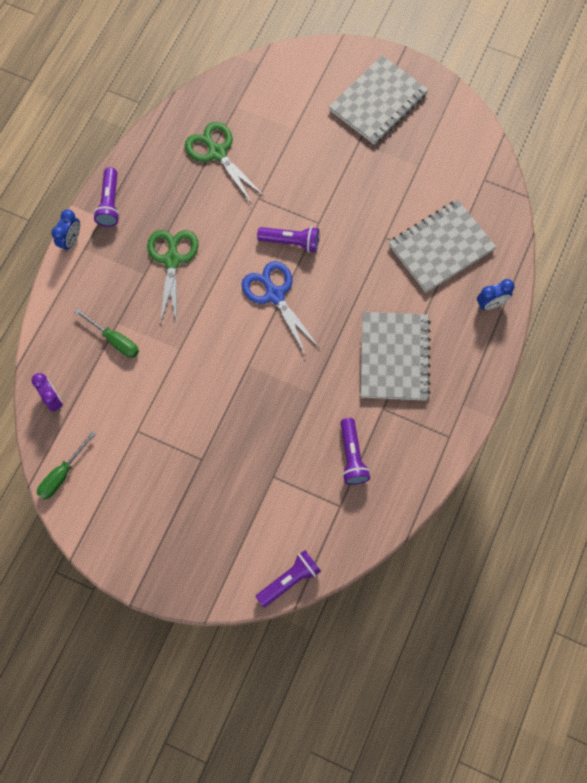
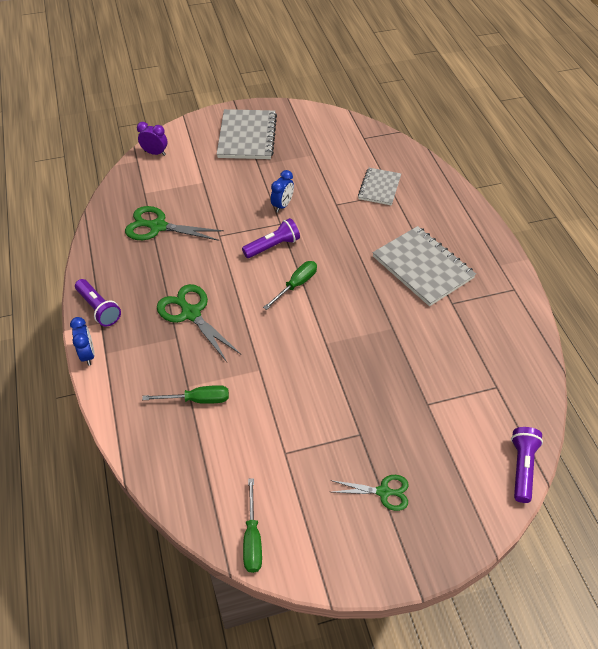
camera: 40 degrees left, 20 degrees down
purple clock [31,373,63,412] -> purple clock moved to [137,122,167,156]
blue scissors [242,261,319,356] -> green screwdriver [263,261,317,310]
purple flashlight [340,418,370,485] -> none
grey notebook [389,200,496,293] -> grey notebook [358,168,401,206], size x0.60
blue clock [477,279,515,310] -> blue clock moved to [271,170,294,213]
none -> green scissors [331,475,409,511]

